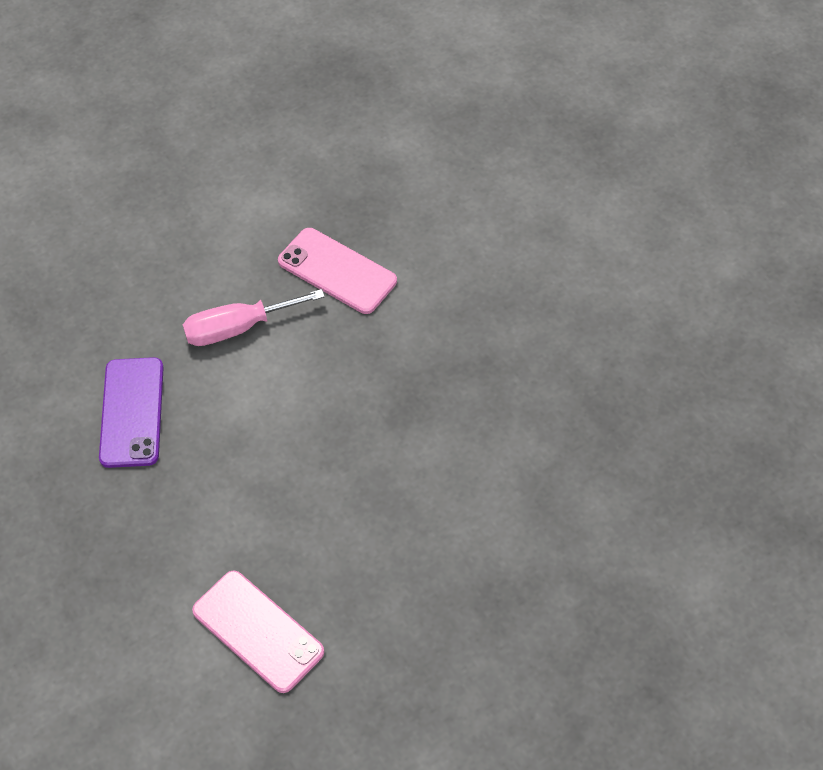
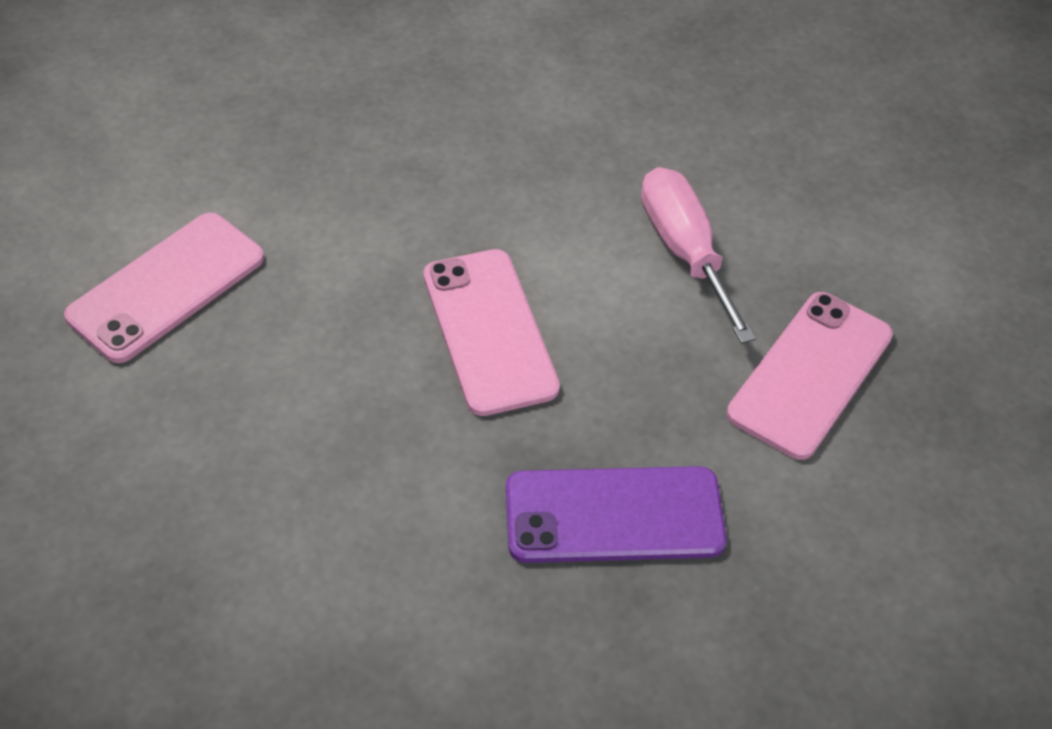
camera: 85 degrees right, 5 degrees down
purple phone [99,357,164,468] -> purple phone moved to [506,466,727,563]
none -> pink phone [423,249,560,416]

